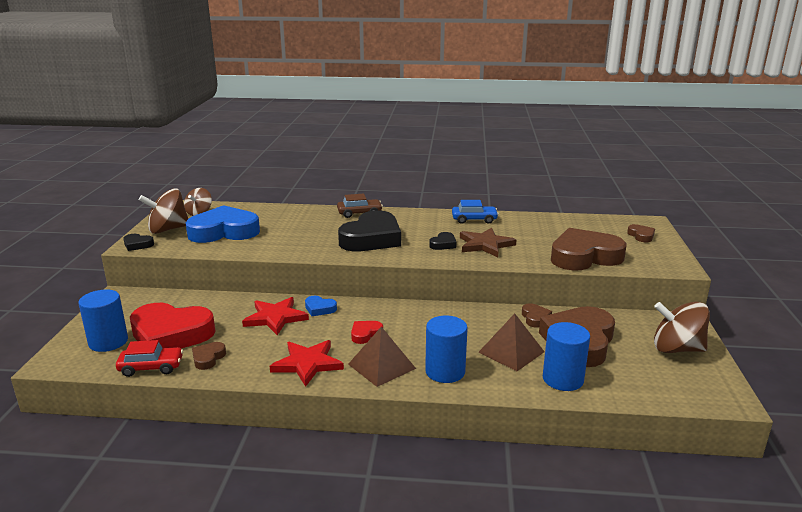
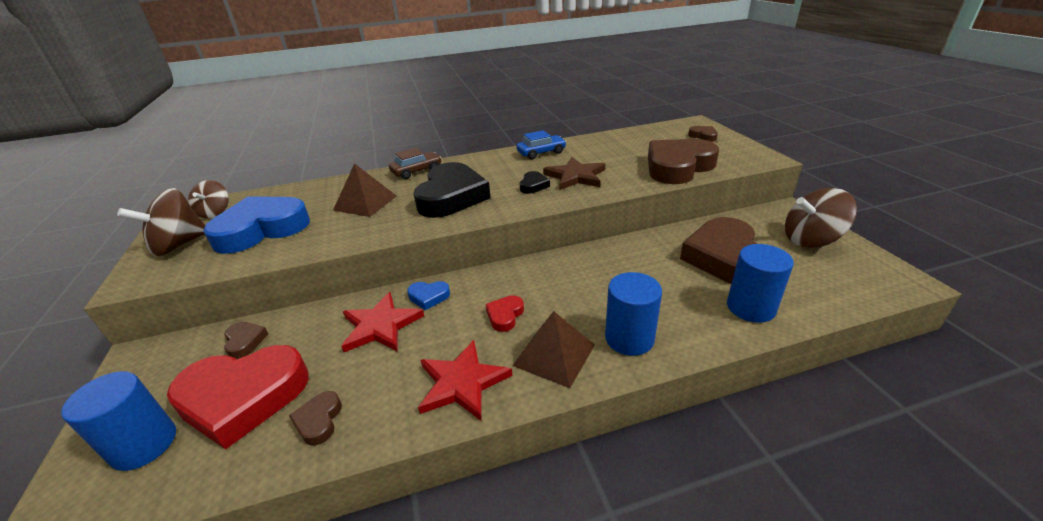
camera: 20 degrees left, 10 degrees up
red car [116,340,183,377] -> none
black heart [123,234,154,251] -> none
brown pyramid [478,313,544,371] -> brown pyramid moved to [333,163,396,217]
brown heart [522,303,552,328] -> brown heart moved to [224,322,268,359]

